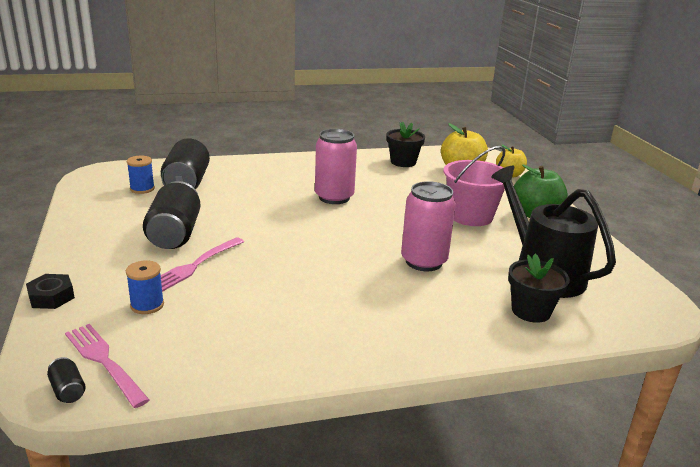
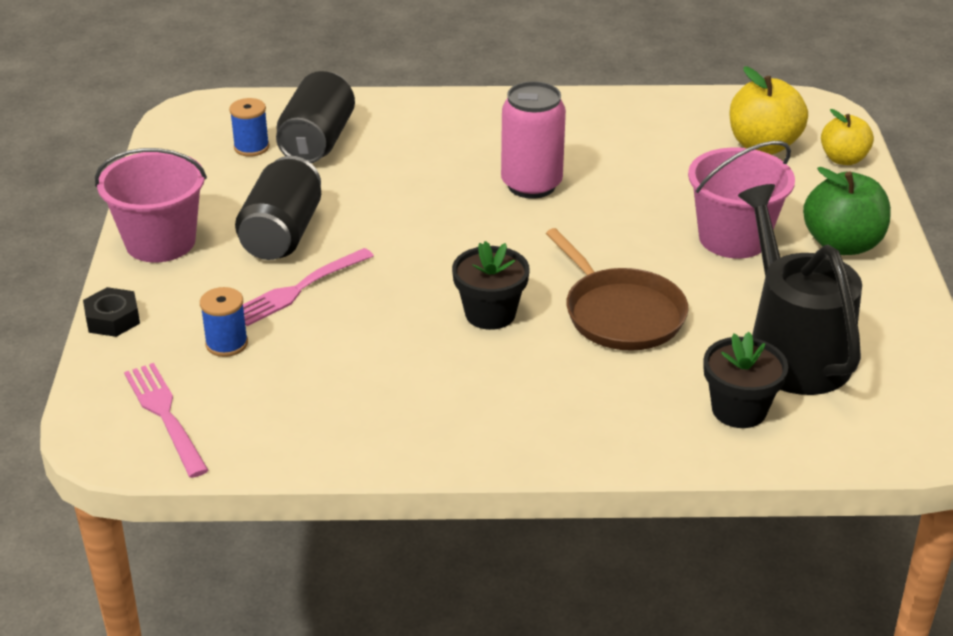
camera: 15 degrees right, 10 degrees up
black can [47,357,85,403] -> none
black flower pot [386,121,425,167] -> black flower pot moved to [452,241,530,330]
pink can [401,181,456,271] -> brown pan [546,228,689,351]
none -> pink bucket [95,148,207,263]

